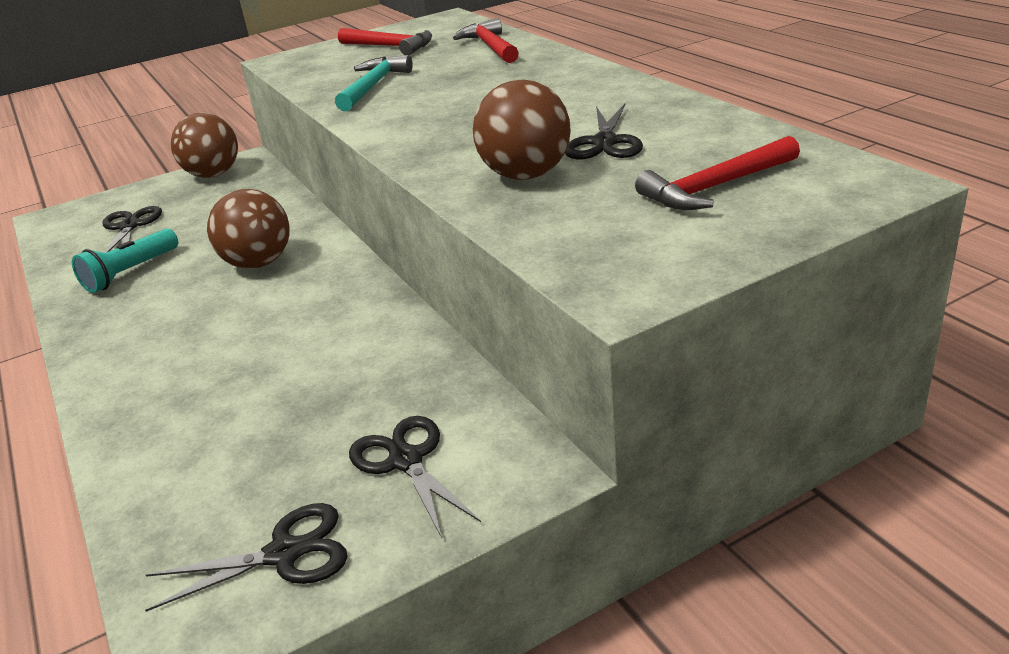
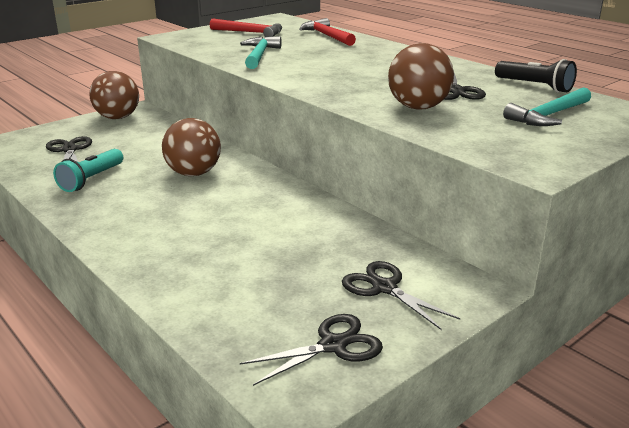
camera: 15 degrees left, 5 degrees down
red hammer [635,136,800,210] -> turquoise hammer [503,87,591,126]
none -> black flashlight [495,59,577,93]

